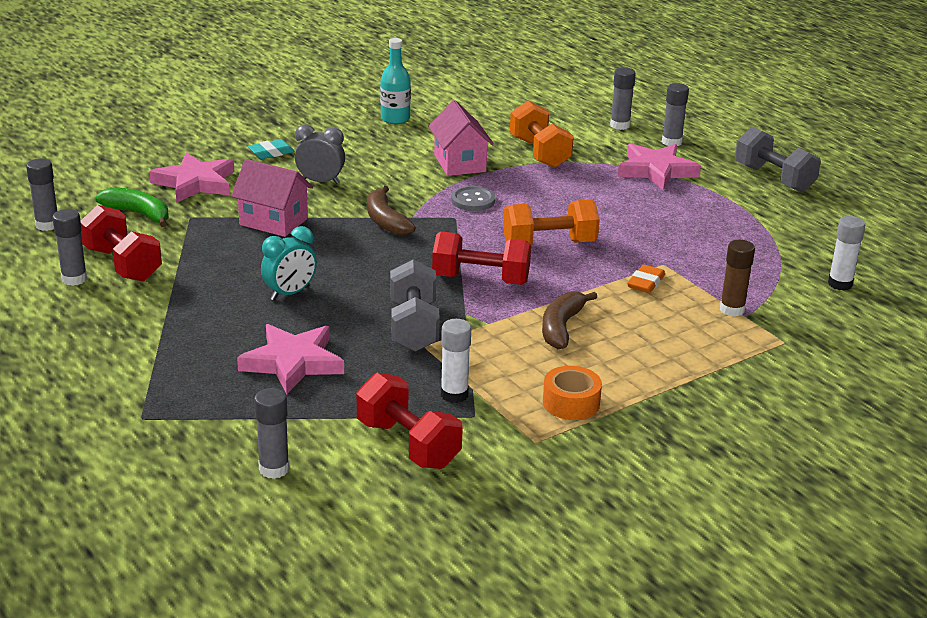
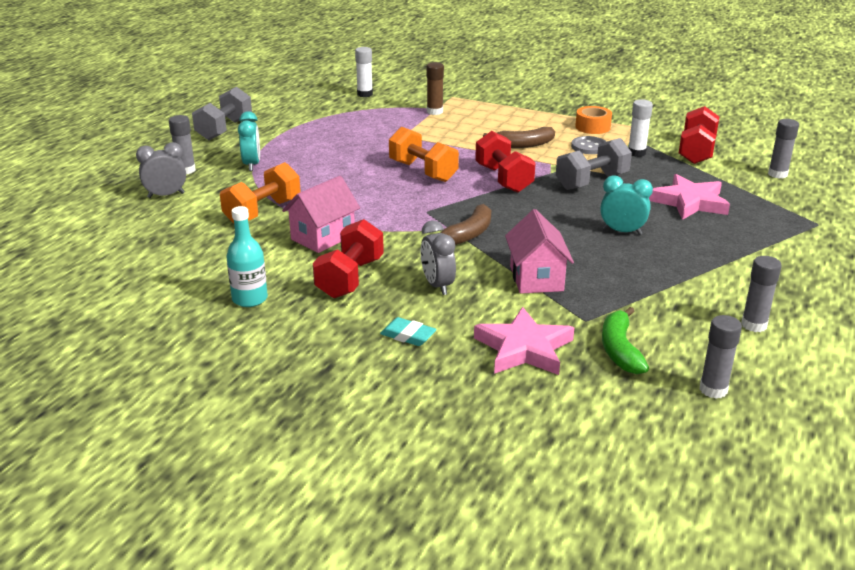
camera: 120 degrees left, 0 degrees up
red dumbbell [81,205,162,282] -> red dumbbell moved to [313,219,384,298]
grey button [451,186,495,211] -> grey button moved to [571,136,606,154]
grey glue stick [610,67,636,130] -> grey clock [136,142,186,198]
pink star [618,144,701,190] -> turquoise clock [238,111,260,171]
orange eraser [627,264,665,293] -> none

